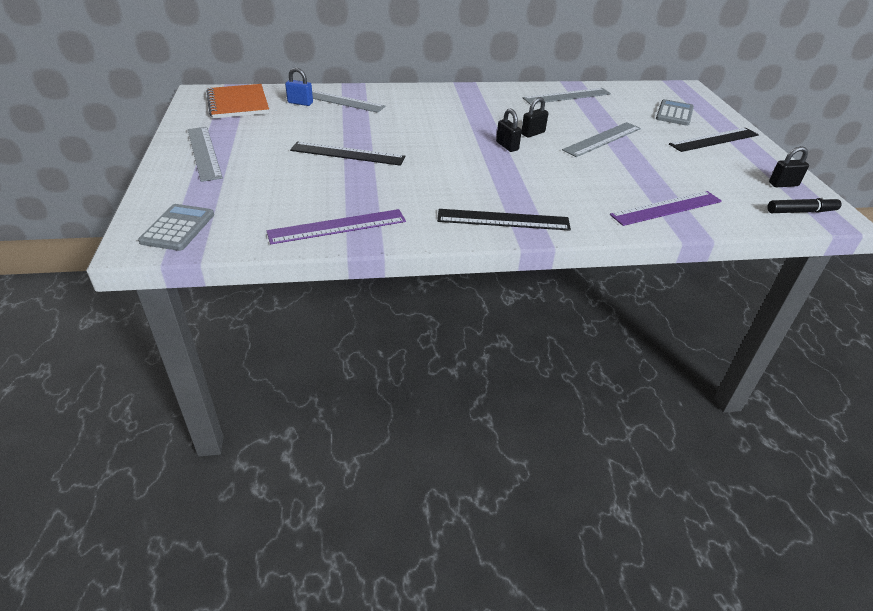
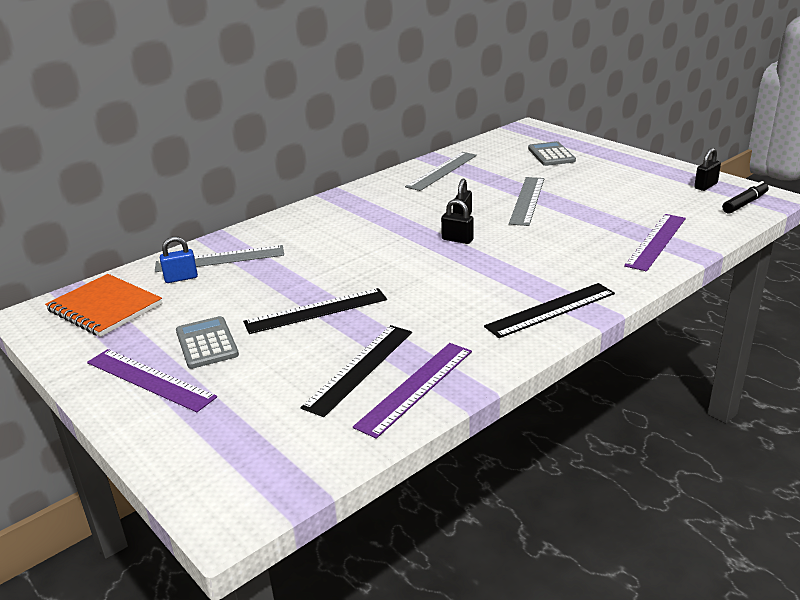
camera: 30 degrees left, 10 degrees down
grey calculator [138,204,214,251] -> grey calculator moved to [176,316,239,369]
grey ruler [188,127,223,182] -> purple ruler [87,349,217,412]
black ruler [669,128,759,152] -> black ruler moved to [301,325,412,417]

